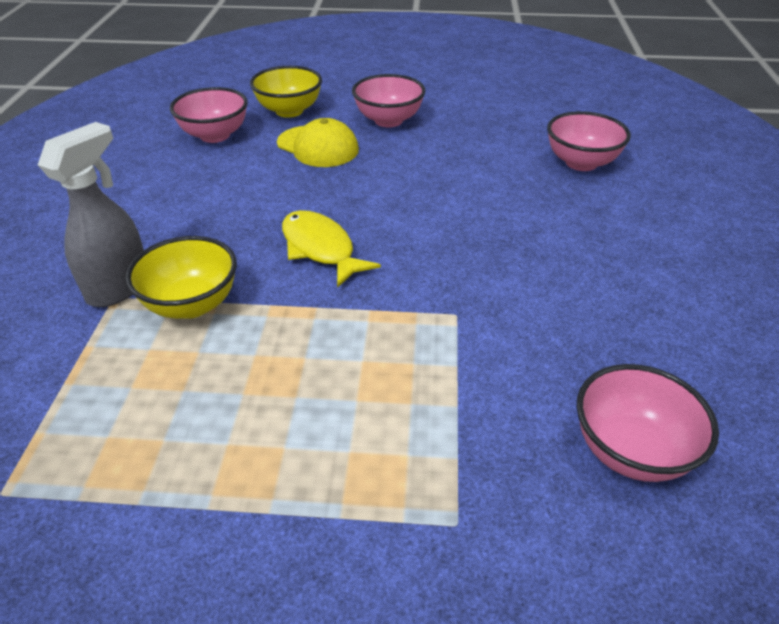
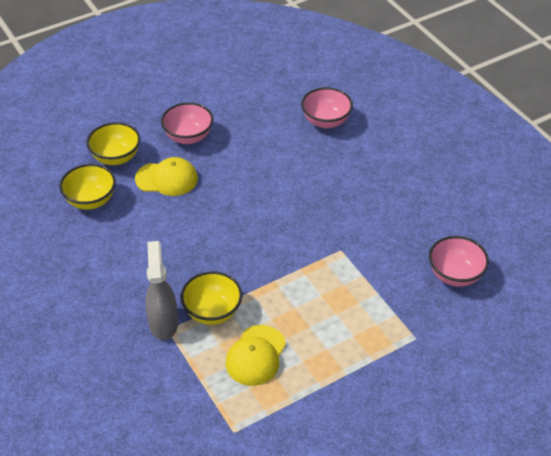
camera: 35 degrees left, 5 degrees up
pink bowl [170,87,248,143] -> yellow bowl [59,164,116,210]
yellow fish [282,210,381,288] -> none
none -> yellow cap [226,325,286,386]

